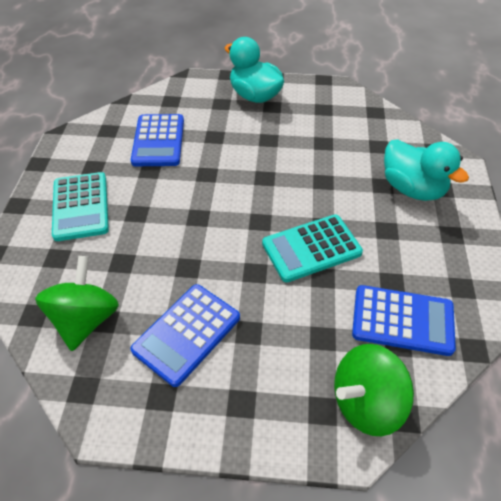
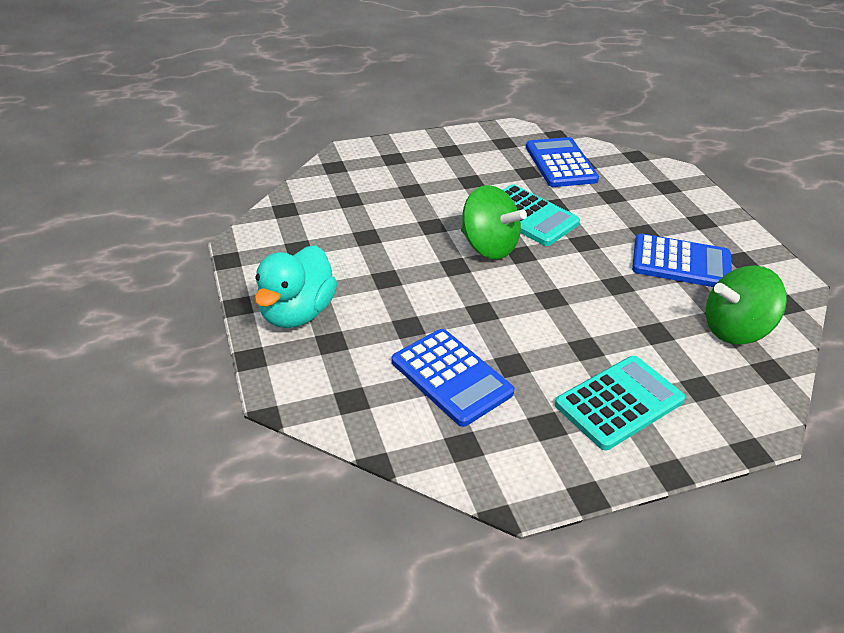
camera: 115 degrees left, 10 degrees down
blue calculator [131,114,184,166] -> blue calculator turned 75 degrees clockwise [392,329,515,427]
green spinning top [334,344,414,436] -> green spinning top moved to [461,185,527,259]
turquoise duck [384,139,469,201] -> none

